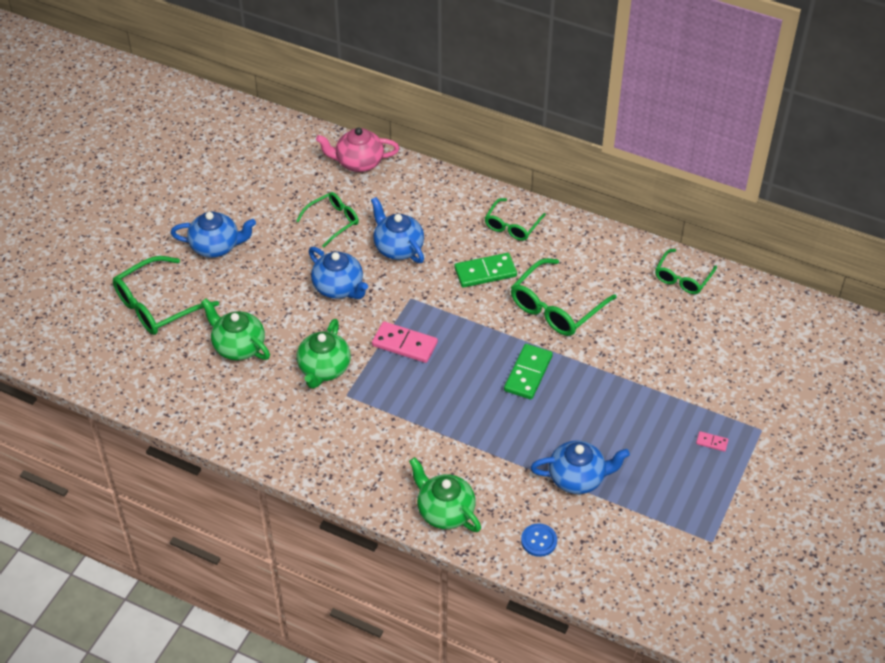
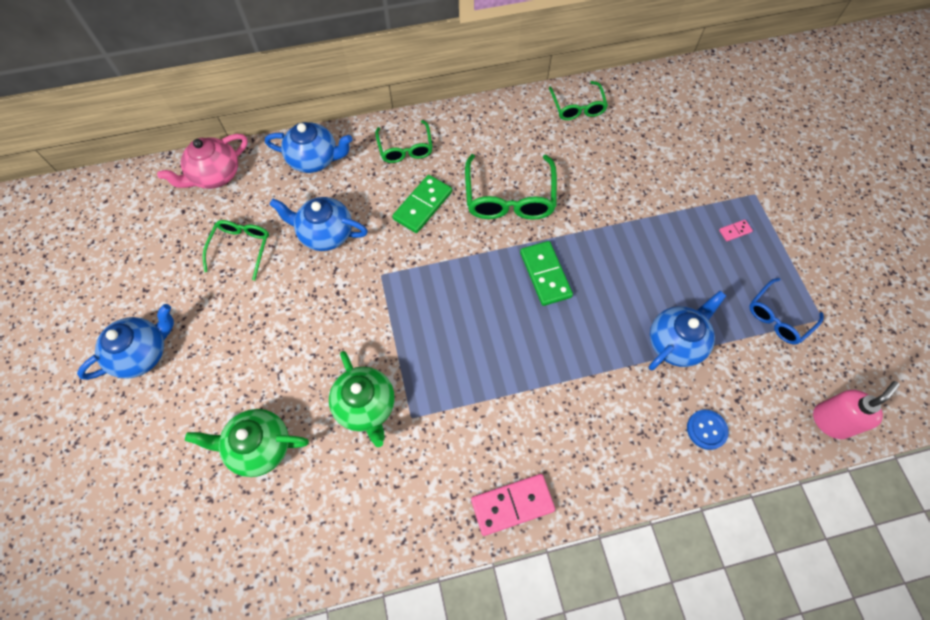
camera: 40 degrees left, 15 degrees up
green glasses [113,256,219,335] -> none
blue teapot [309,247,368,299] -> blue teapot moved to [265,122,352,173]
pink domino [372,322,438,363] -> pink domino moved to [471,474,555,536]
green teapot [409,457,481,532] -> none
none -> blue glasses [749,278,824,345]
none -> pink soap dispenser [813,381,900,439]

